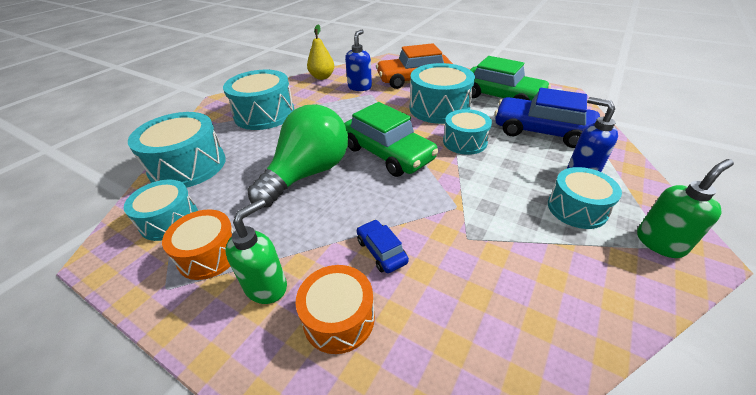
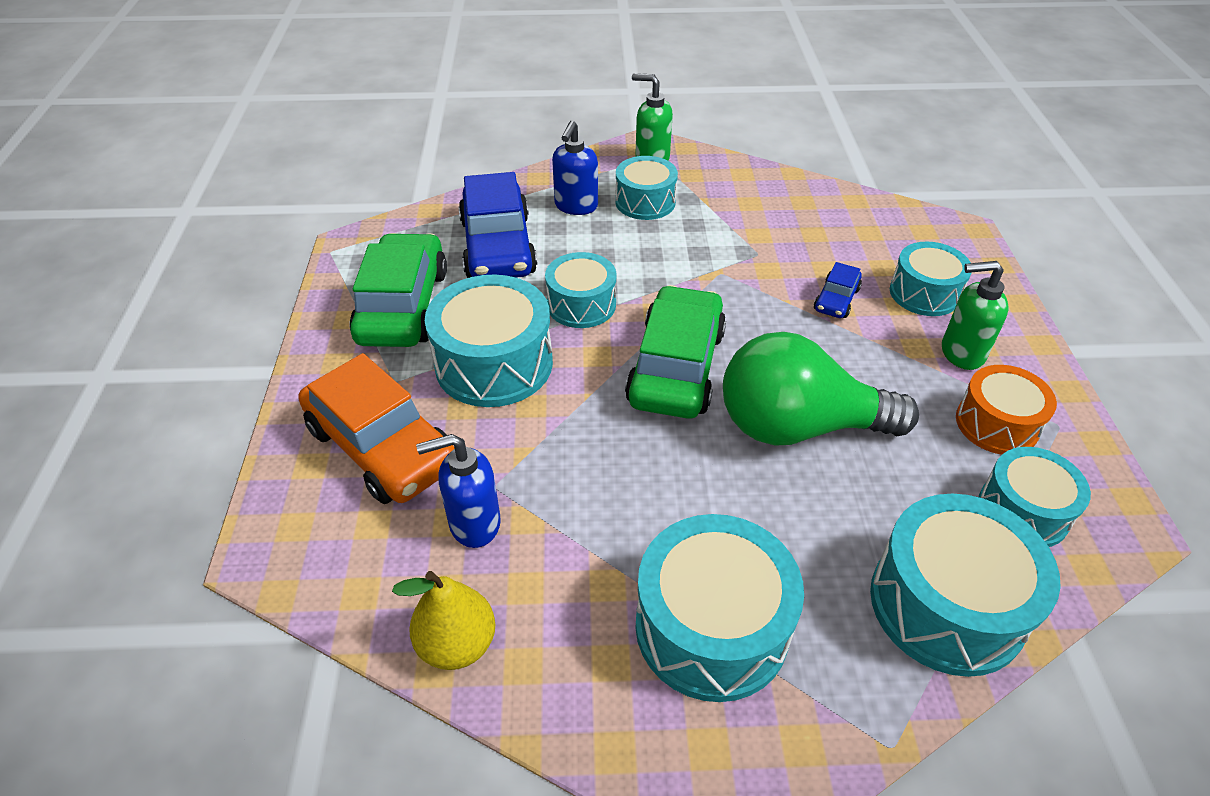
camera: 125 degrees left, 5 degrees up
orange drum [296,265,375,354] -> turquoise drum [890,242,971,316]

